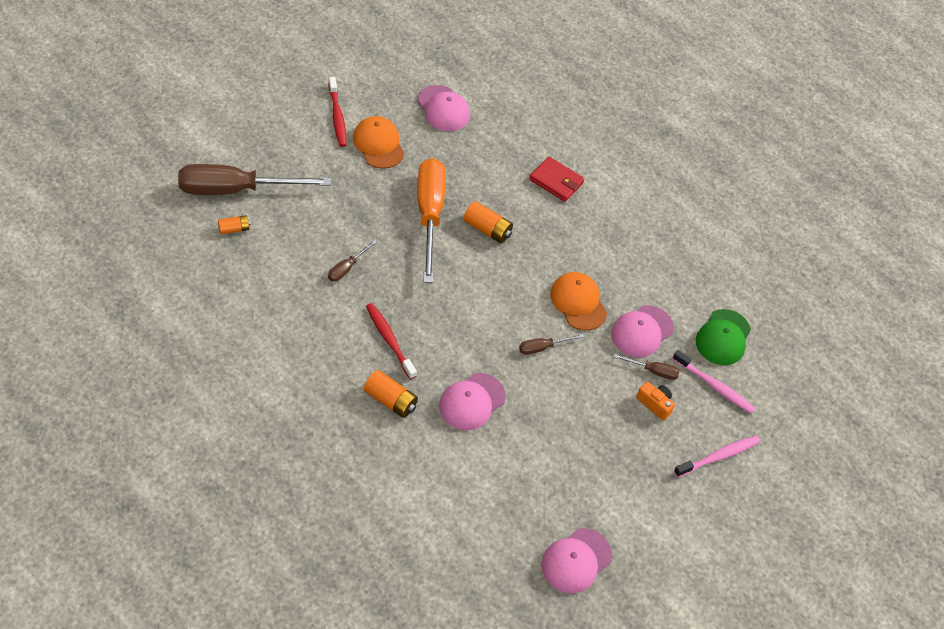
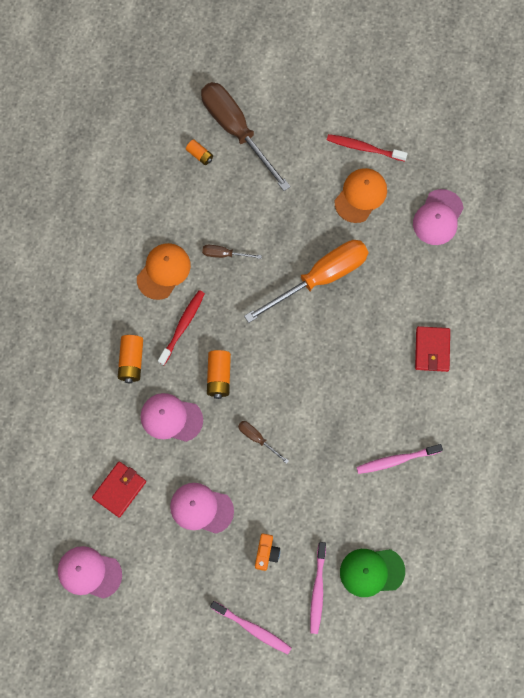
camera: 65 degrees right, 20 degrees up
red toothbrush [328,77,347,147] -> red toothbrush turned 60 degrees clockwise [327,134,408,161]
orange battery [463,201,513,243] -> orange battery moved to [207,350,231,399]
orange cap [550,272,607,331] -> orange cap moved to [137,243,191,300]
pink cap [611,305,674,357] -> pink cap moved to [170,483,234,534]
brown screwdriver [613,354,680,380] -> none
none -> red wallet [92,461,146,518]
none -> pink toothbrush [356,444,443,474]

